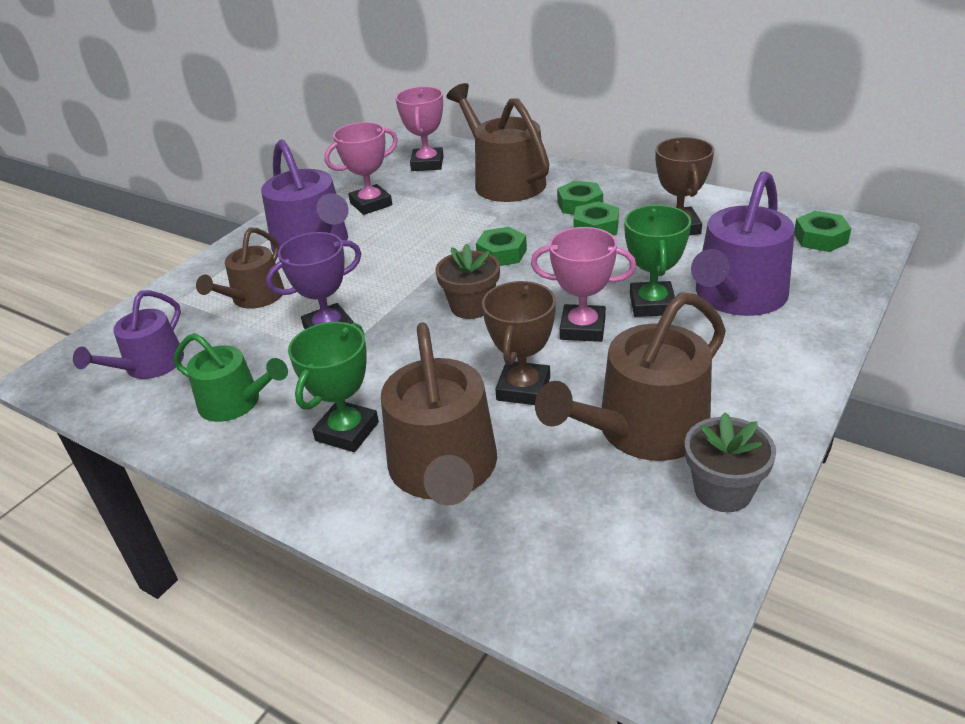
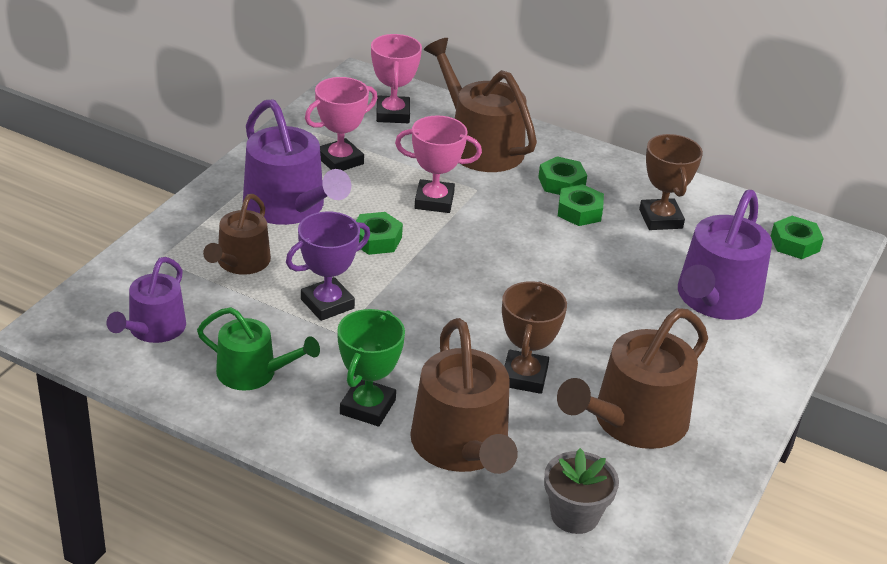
camera: 10 degrees left, 0 degrees up
brown flower pot [435,243,500,319] -> none
green nut [476,227,527,266] -> green nut moved to [356,212,403,255]
pink trophy [531,227,636,342] -> pink trophy moved to [395,116,482,213]
green trophy [624,205,691,317] -> none
grey flower pot [685,412,776,512] -> grey flower pot moved to [544,448,619,534]

